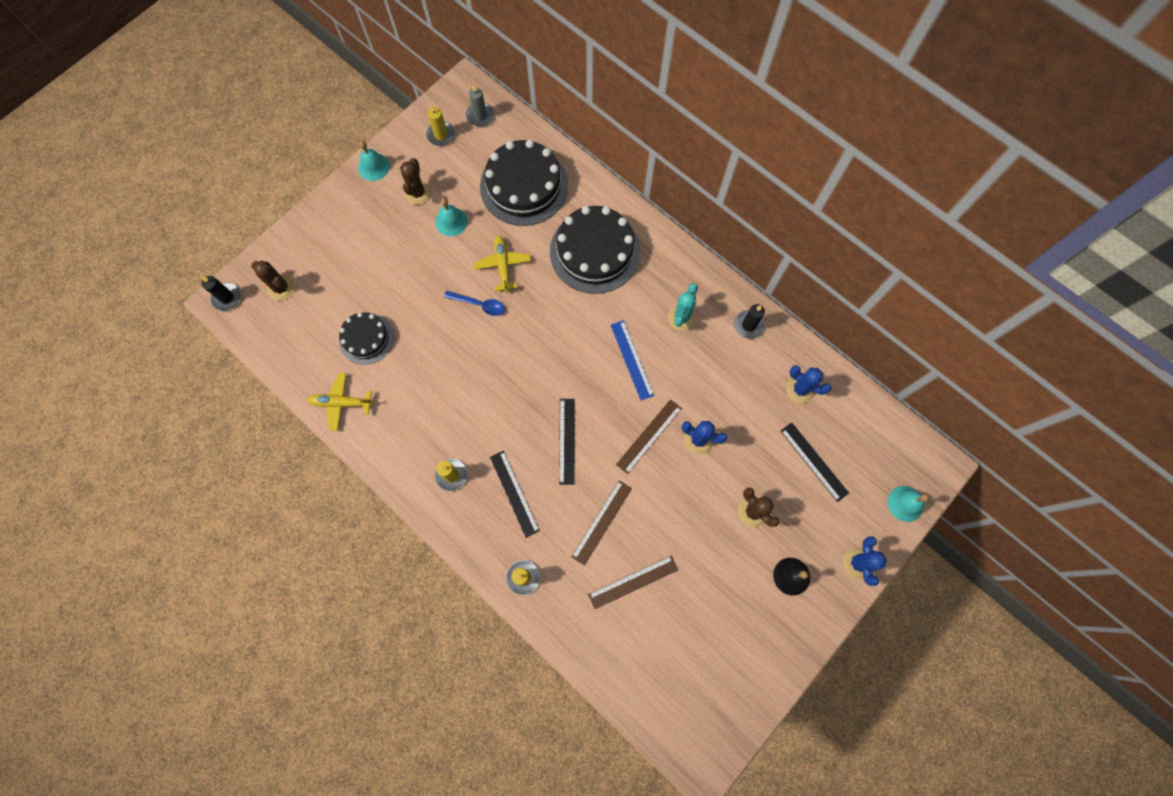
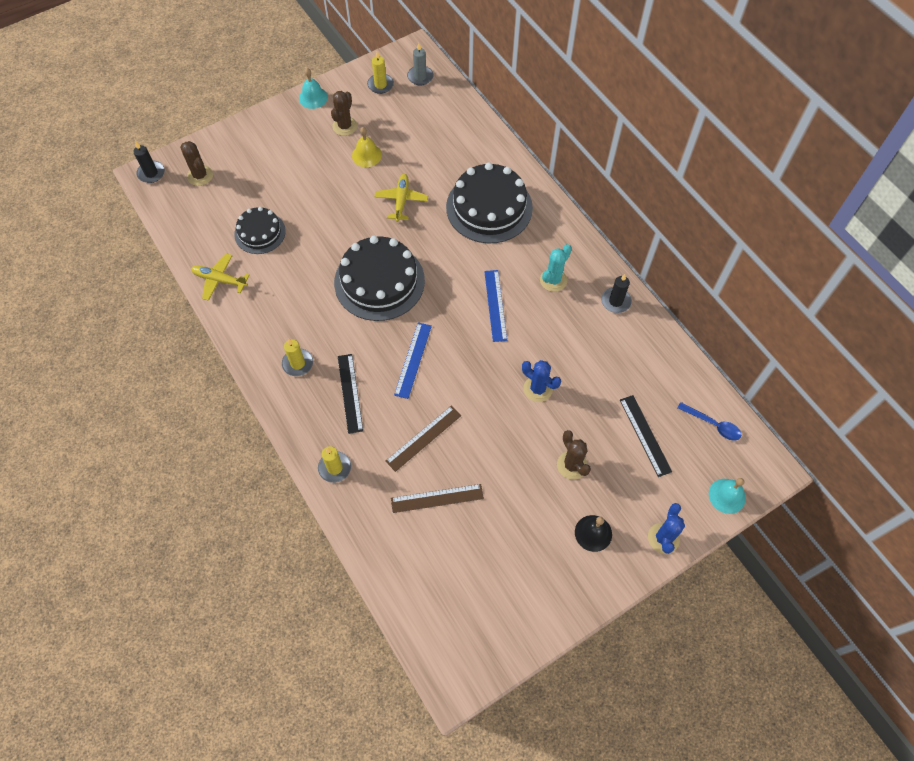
camera: 15 degrees right, 10 degrees down
turquoise bell [435,198,468,236] -> yellow bell [352,127,382,167]
blue spoon [444,291,505,316] -> blue spoon moved to [677,402,741,441]
black cake [480,140,568,226] -> black cake moved to [334,236,425,321]
black ruler [559,399,575,485] -> blue ruler [394,322,432,399]
brown ruler [616,399,682,474] -> none
blue cactus [786,365,831,403] -> none

